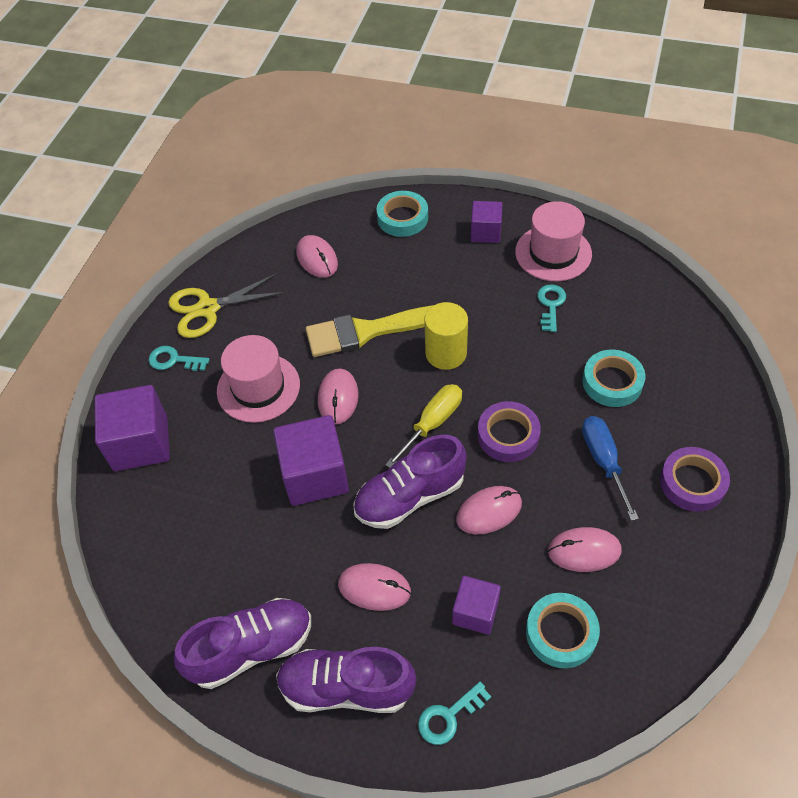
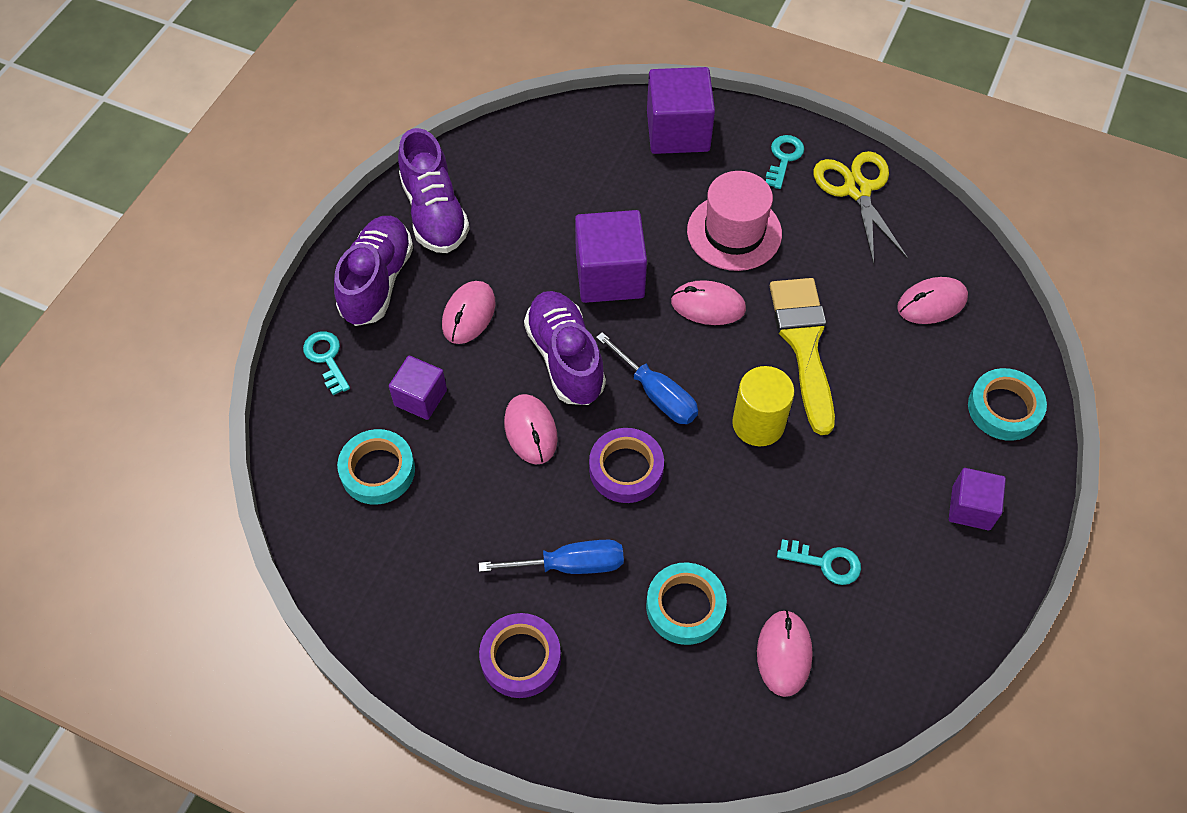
camera: 95 degrees right, 5 degrees up
yellow screwdriver [385,384,462,468] -> blue screwdriver [596,332,698,424]
pink hat [515,201,592,281] -> none
pink mouse [548,527,622,572] -> pink mouse moved to [757,610,813,697]

